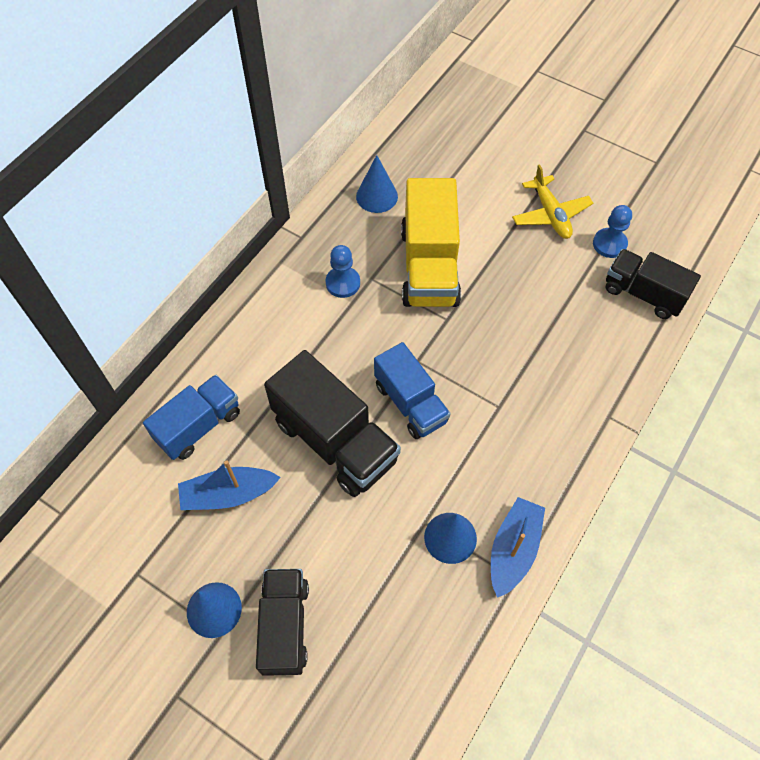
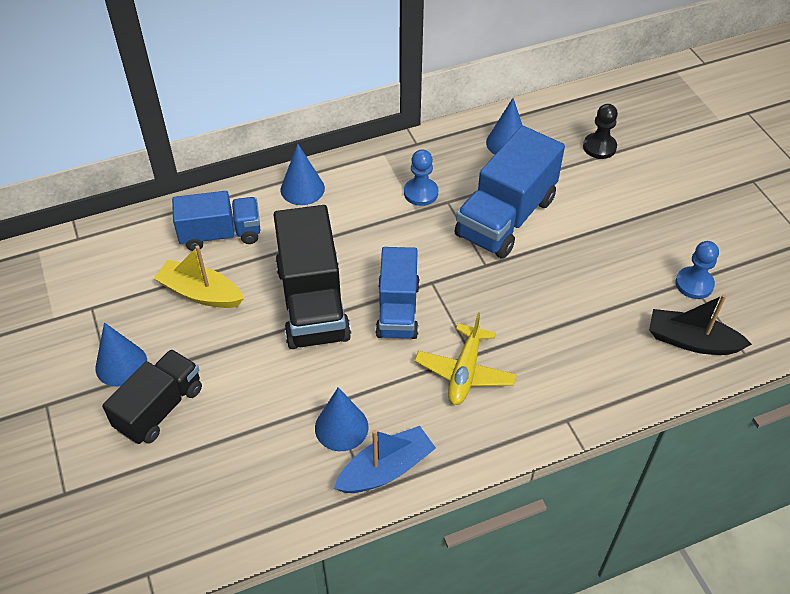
camera: 35 degrees right, 10 degrees down
blue boat [178,460,281,510] -> yellow boat [154,245,244,308]
yellow truck [401,178,461,307] -> blue truck [455,126,565,259]
yellow plane [512,164,593,239] -> yellow plane moved to [415,312,517,405]
black truck [606,249,701,319] -> black boat [649,294,752,355]
none -> blue cone [281,144,325,205]
none -> black pawn [583,104,618,159]

